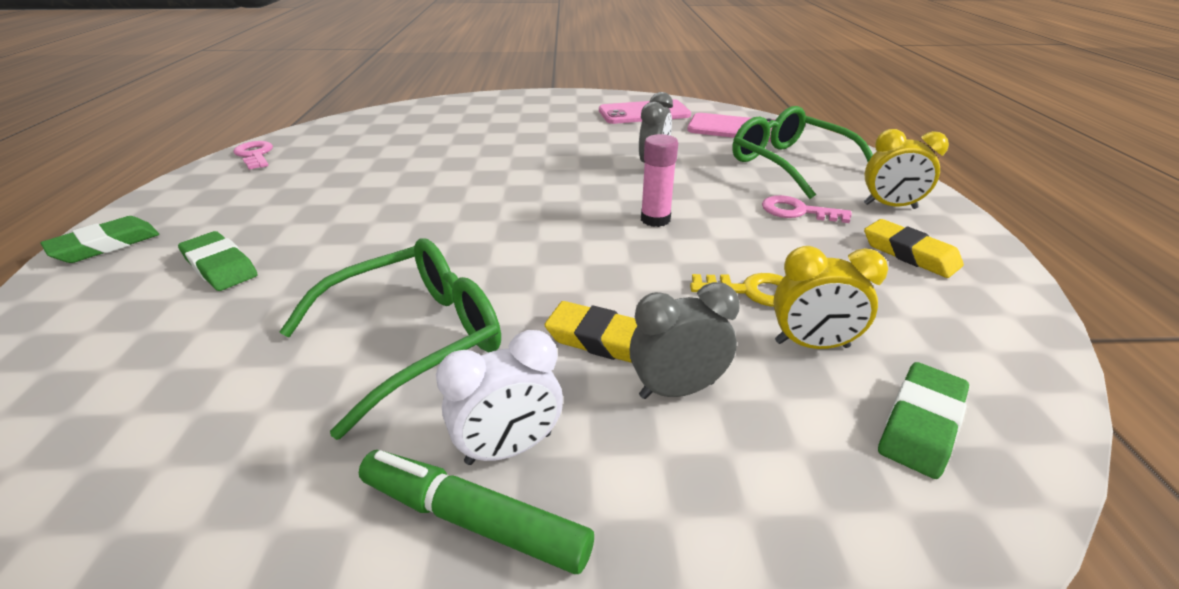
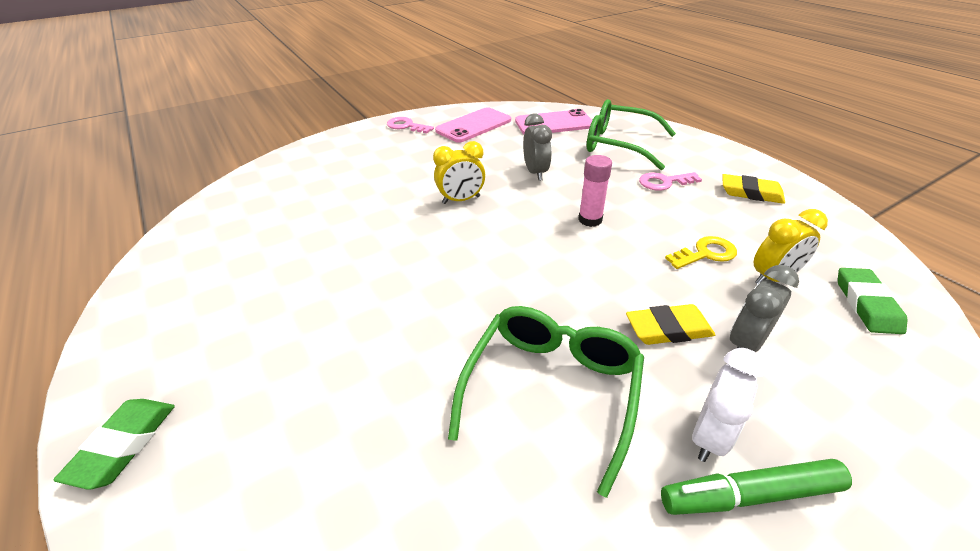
camera: 30 degrees left, 5 degrees up
green eraser [178,231,258,291] -> none
pink key [233,141,273,170] -> pink key moved to [387,117,434,134]
yellow clock [864,129,949,209] -> yellow clock moved to [433,141,485,204]

